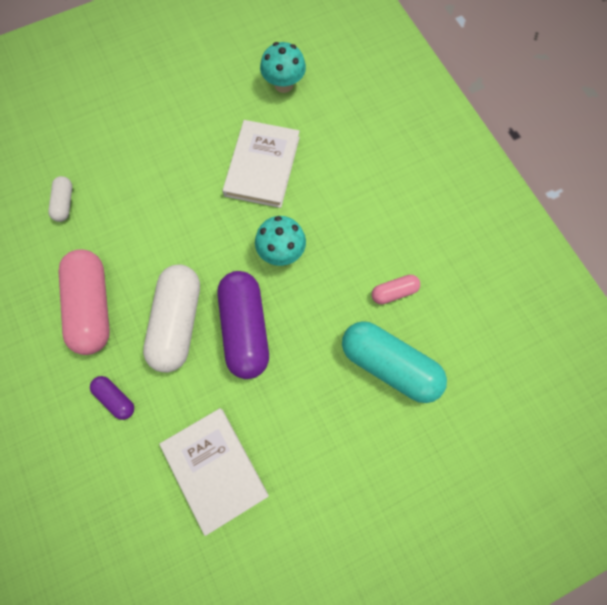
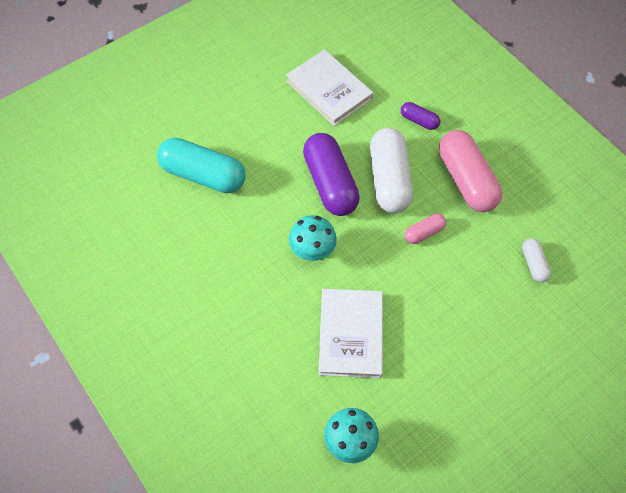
camera: 170 degrees right, 10 degrees down
pink capsule [372,275,420,304] -> pink capsule moved to [405,214,446,244]

